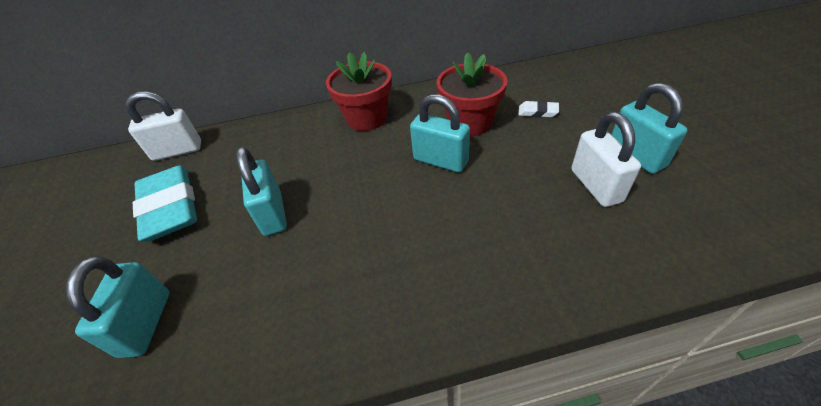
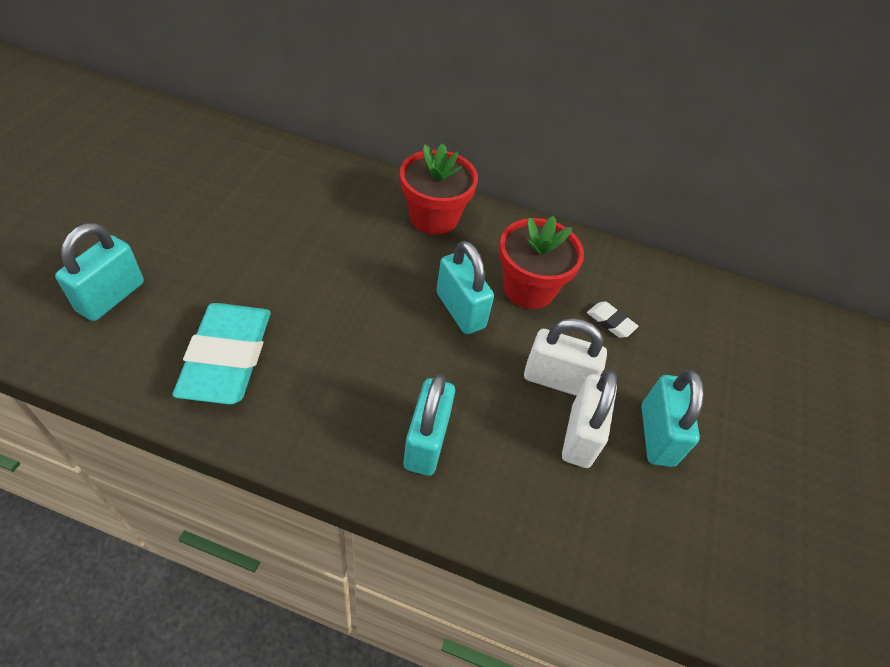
camera: 20 degrees right, 5 degrees up
white padlock [125,91,201,161] -> white padlock moved to [524,318,607,396]
turquoise eraser [133,165,197,242] -> turquoise eraser moved to [173,303,271,405]
turquoise padlock [236,147,287,236] -> turquoise padlock moved to [404,374,455,476]

